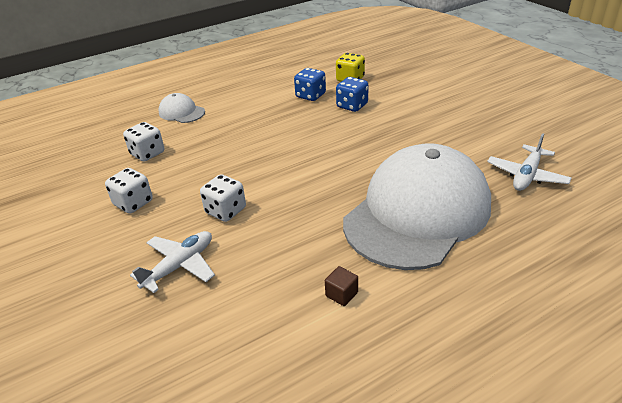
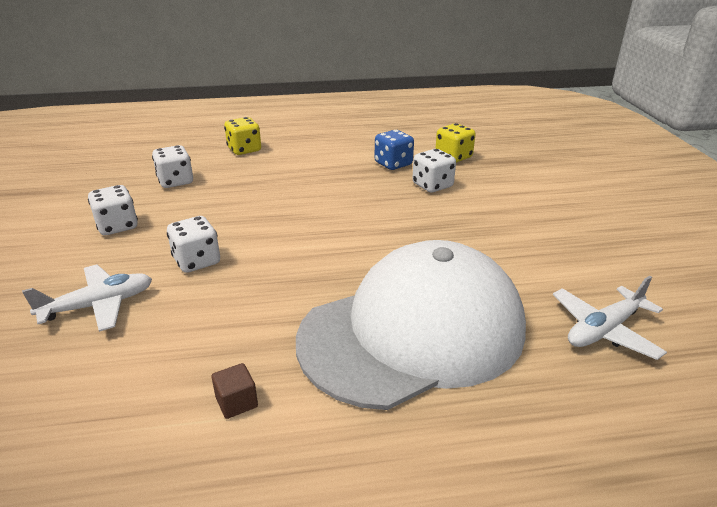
camera: 20 degrees right, 5 degrees down
white cap [158,93,205,123] -> yellow dice [224,117,261,155]
blue dice [336,77,368,112] -> white dice [412,149,456,193]

